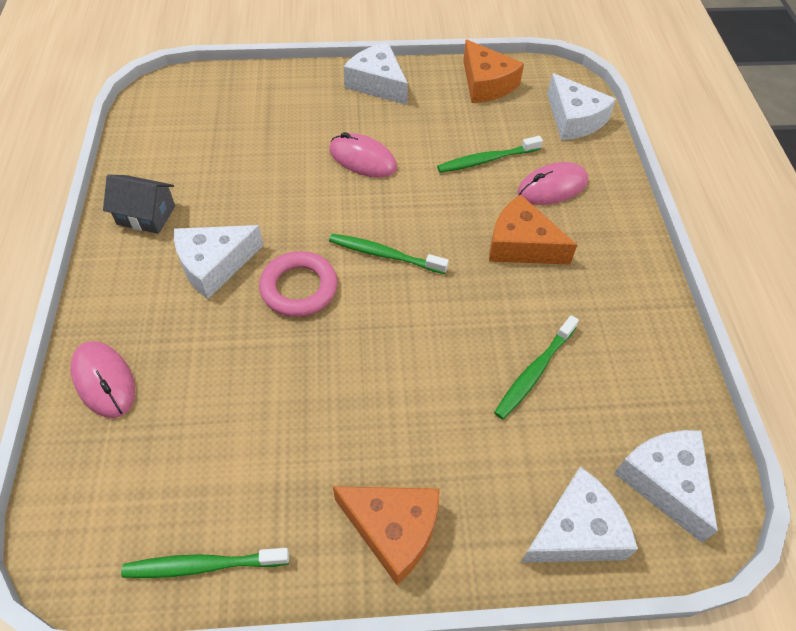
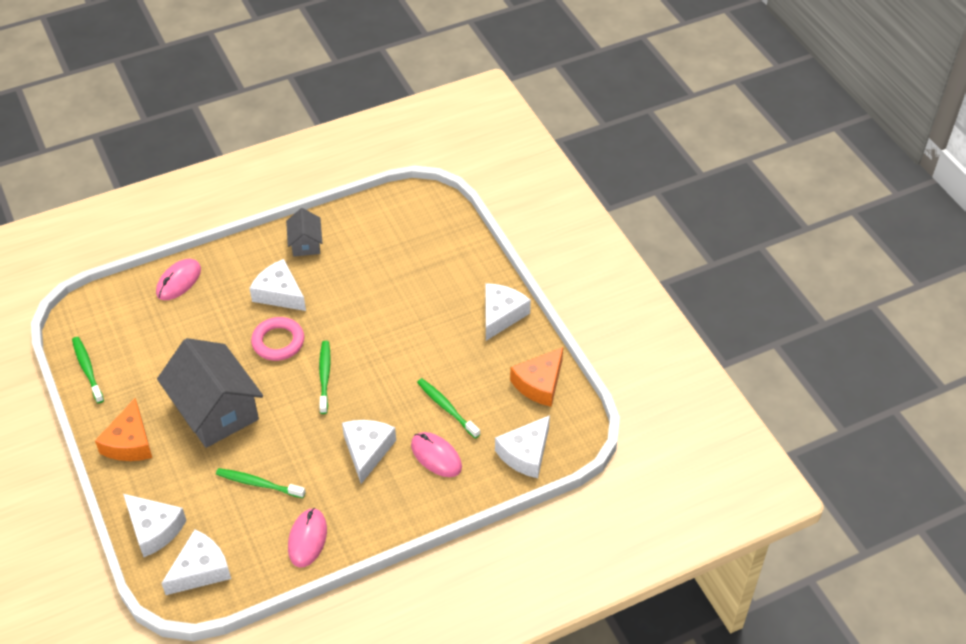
camera: 70 degrees right, 5 degrees down
pink mouse [329,132,397,178] -> pink mouse moved to [288,508,327,568]
orange cheese [489,195,577,265] -> white cheese [342,420,396,484]
none -> grey house [157,338,263,448]

